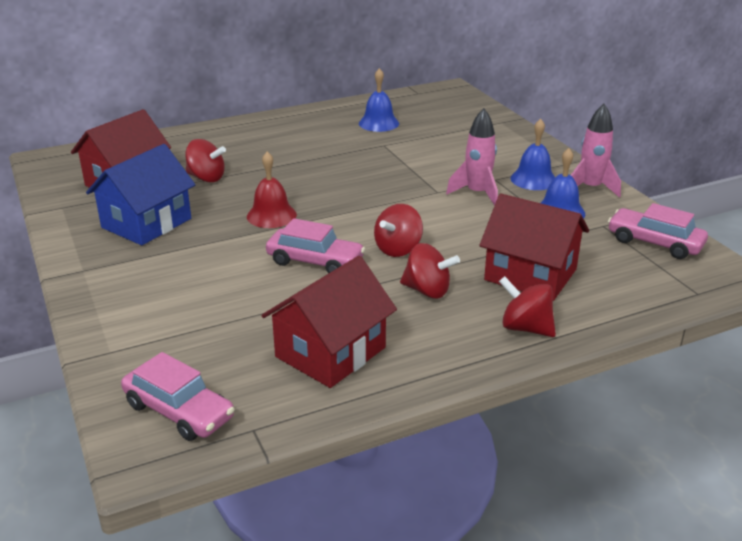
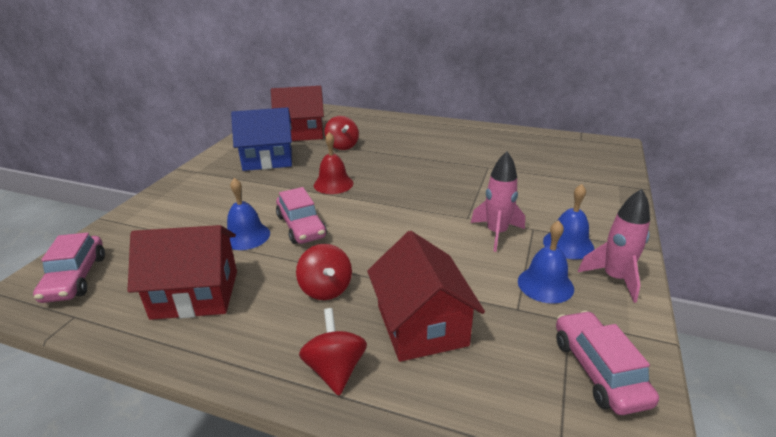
camera: 45 degrees right, 0 degrees up
blue bell [359,68,399,132] -> blue bell moved to [227,178,270,250]
red spinning top [374,204,423,257] -> none

